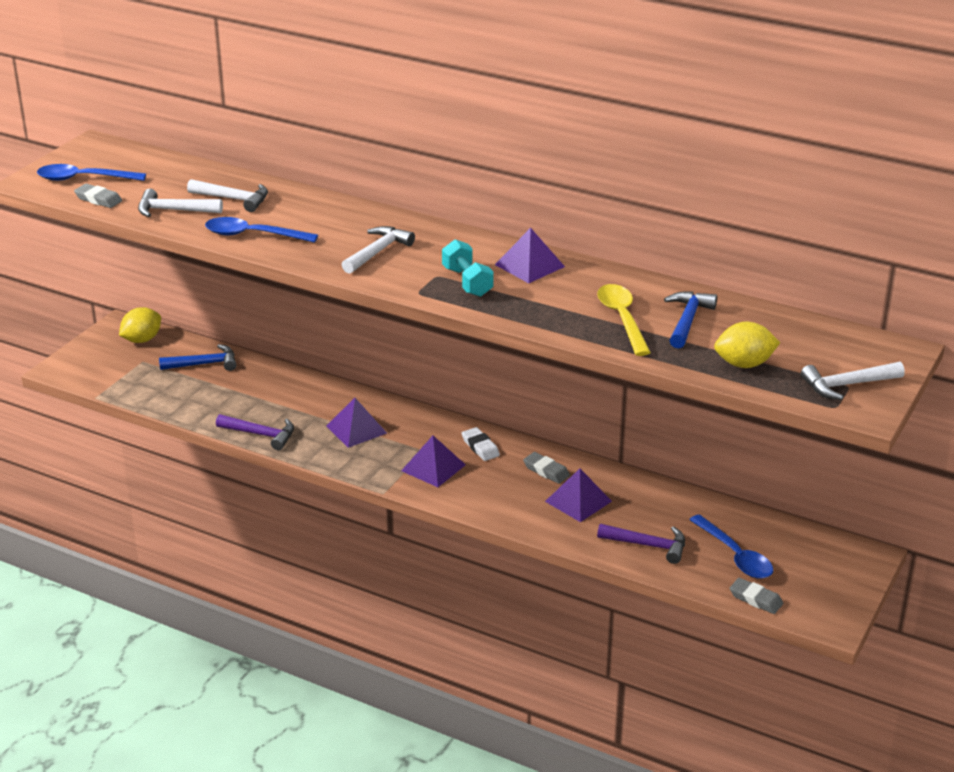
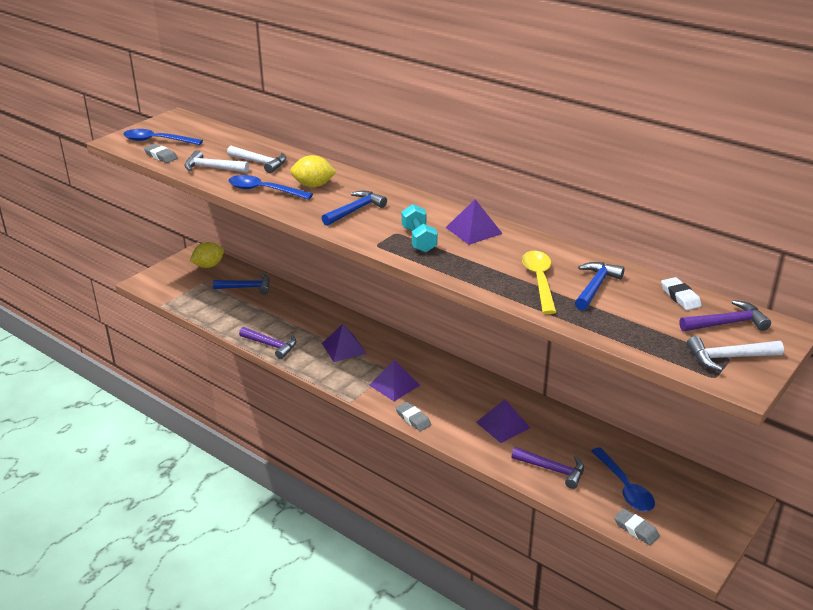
camera: 10 degrees right, 0 degrees up
white hammer [341,226,415,274] -> blue hammer [322,191,387,226]
white eraser [462,427,500,461] -> white eraser moved to [661,277,702,310]
grey eraser [523,452,570,484] -> grey eraser moved to [396,402,431,431]
yellow lemon [714,322,780,368] -> yellow lemon moved to [290,155,336,187]
none -> purple hammer [679,300,771,331]

